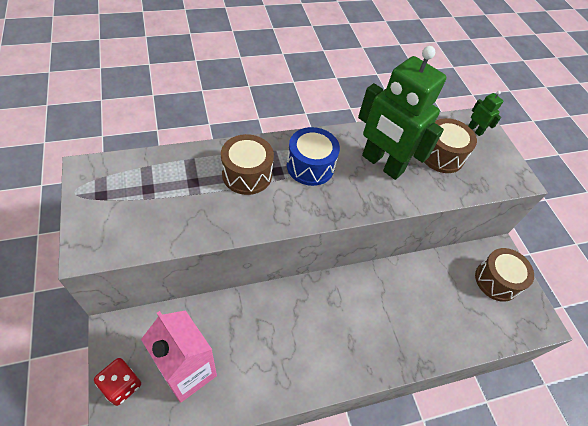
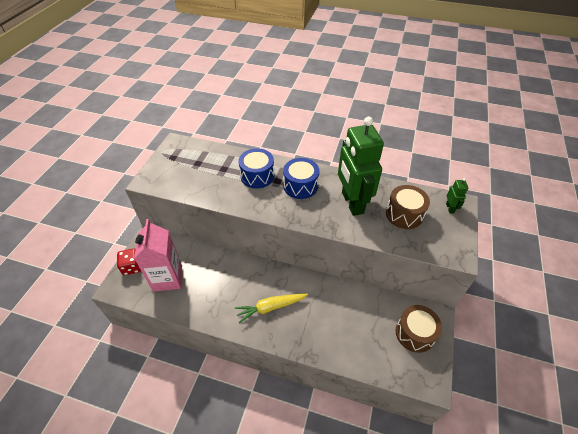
camera: 40 degrees right, 5 degrees down
brown drum [221,134,274,195] -> blue drum [238,148,275,189]
none -> yellow carrot [235,293,308,323]

